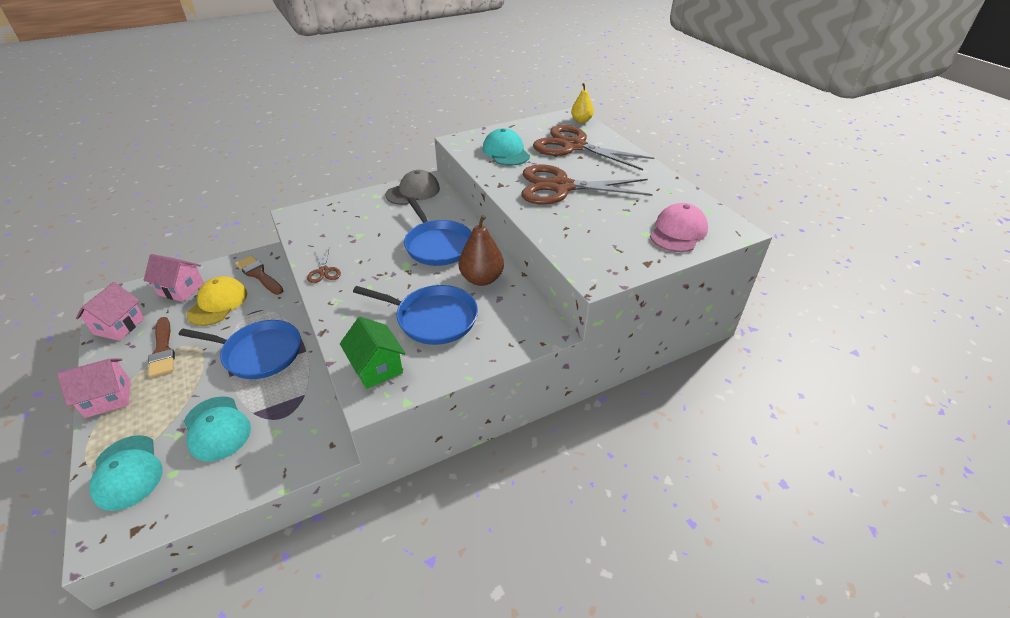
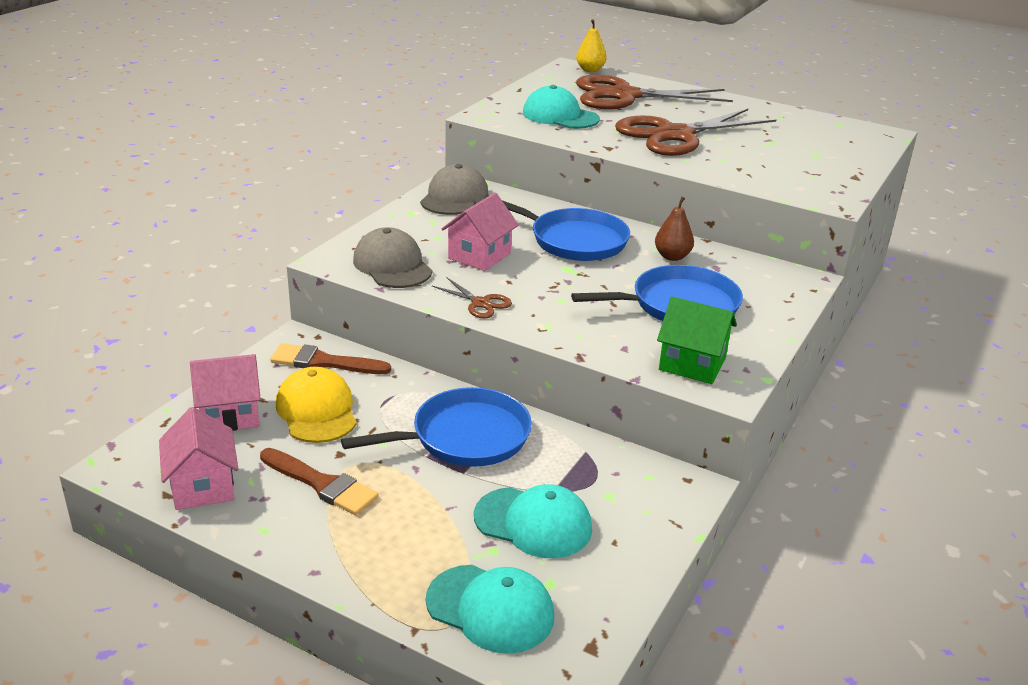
camera: 35 degrees left, 10 degrees down
pink house [57,358,130,418] -> pink house moved to [442,193,519,271]
brown pear [459,215,504,286] -> brown pear [655,197,694,261], size x0.65
pink cap [650,203,708,252] -> none
none -> grey cap [353,227,433,288]

